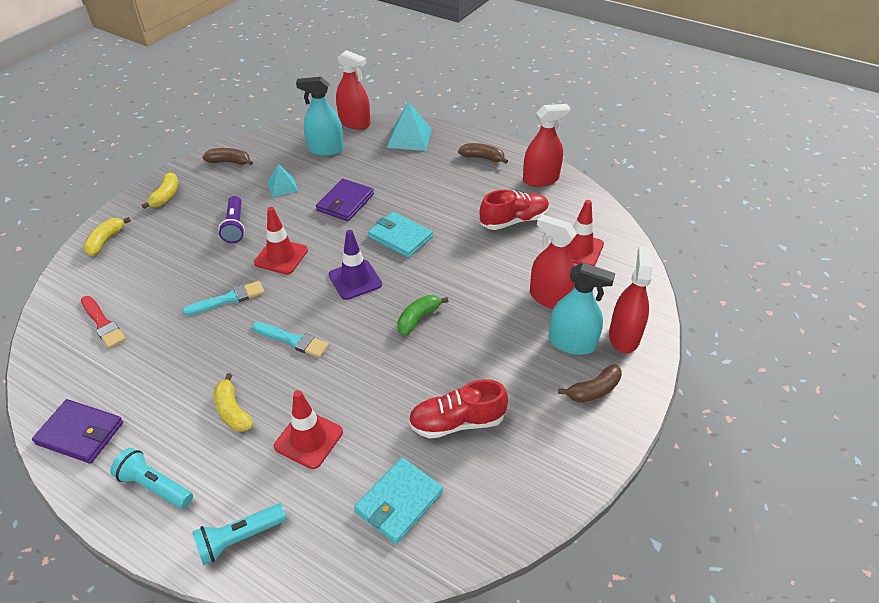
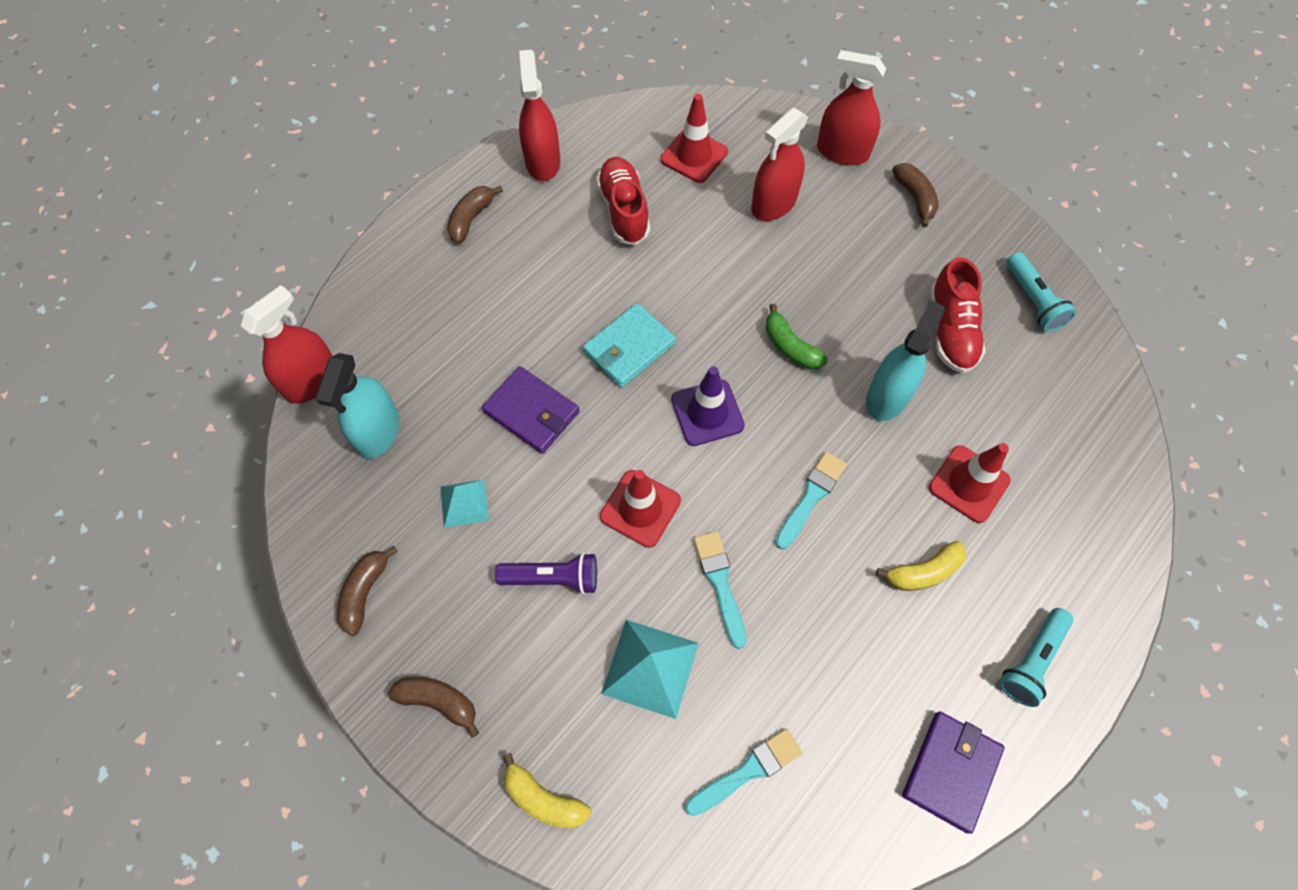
camera: 80 degrees left, 20 degrees up
red brush [81,296,126,349] -> turquoise brush [685,728,802,816]
yellow banana [141,172,178,209] -> brown banana [388,677,479,738]
turquoise flashlight [192,503,287,565] -> turquoise flashlight moved to [1007,252,1076,332]
turquoise wallet [354,457,443,545] -> none
turquoise pyramid [387,101,432,151] -> turquoise pyramid moved to [601,620,699,719]
turquoise spray bottle [548,263,615,355] -> turquoise spray bottle moved to [866,300,945,421]

